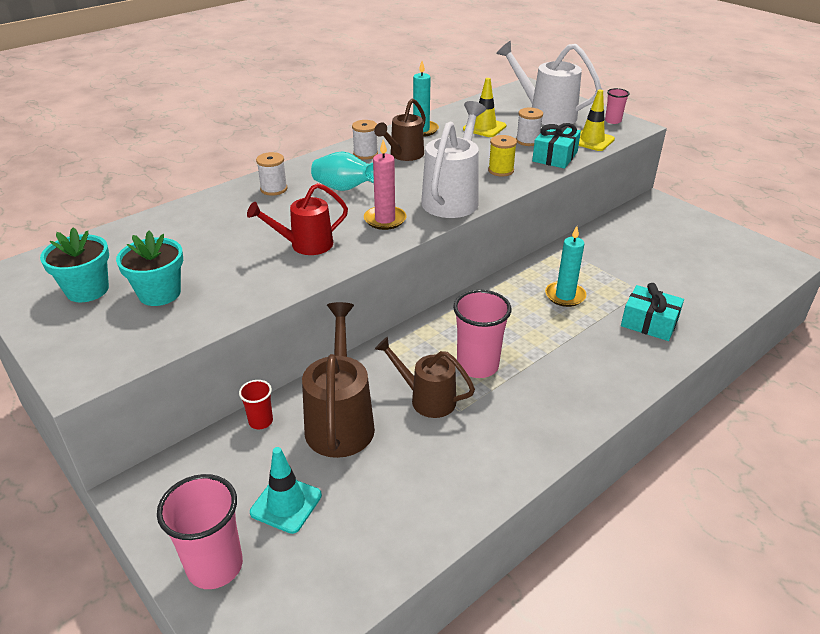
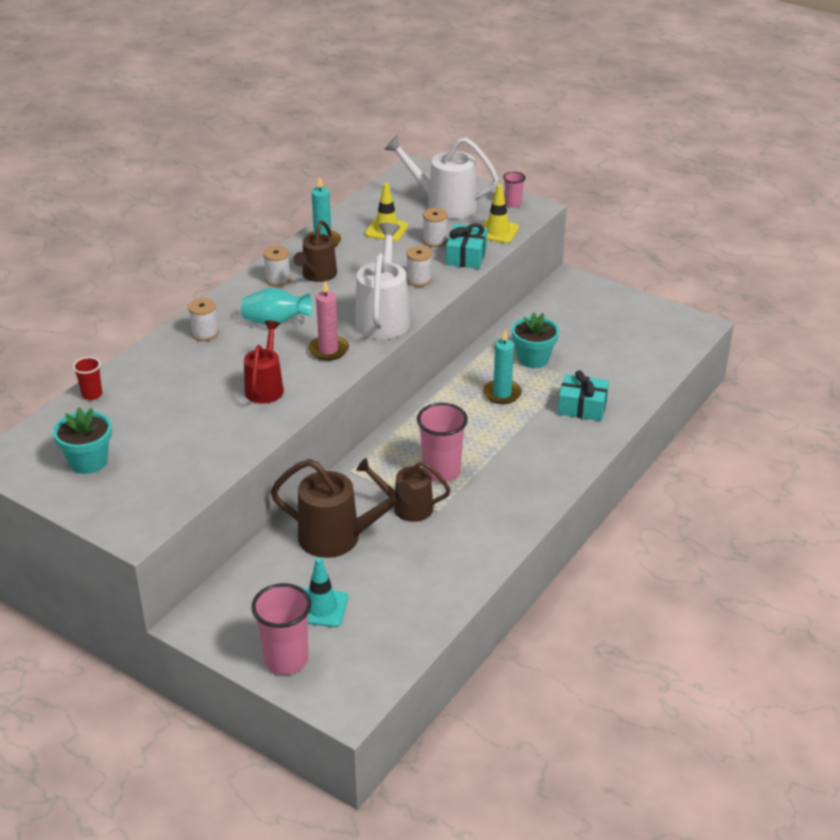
camera: 15 degrees left, 0 degrees up
turquoise flower pot [116,231,183,306] -> turquoise flower pot moved to [512,312,559,368]
red cup [239,380,273,429] -> red cup moved to [73,357,102,400]
red watering can [247,183,348,255] -> red watering can turned 135 degrees clockwise [244,321,284,404]
brown watering can [302,302,375,458] -> brown watering can turned 120 degrees clockwise [270,459,415,558]
yellow spool [488,135,517,177] -> white spool [406,246,432,287]

